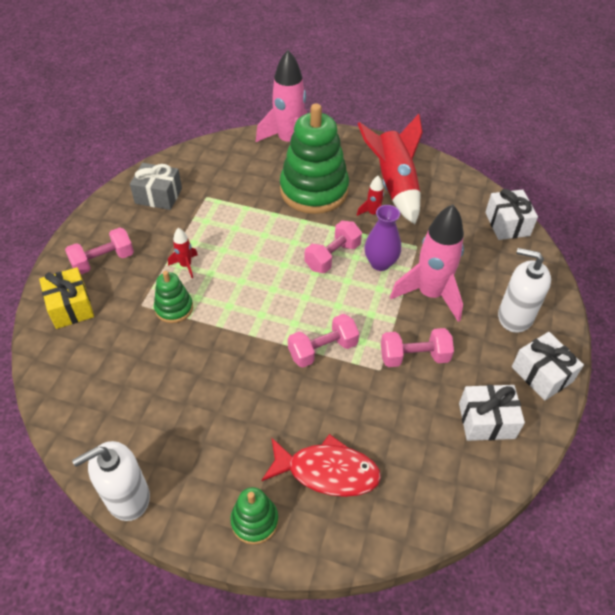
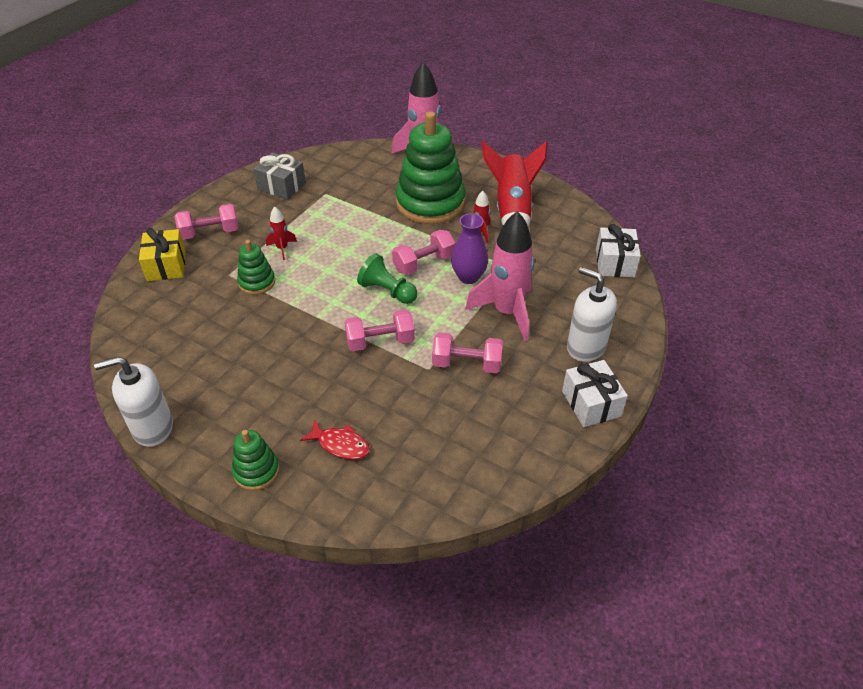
camera: 15 degrees right, 5 degrees down
red fish [261,434,381,497] -> red fish [300,419,370,460], size x0.62
white gift [459,385,525,441] -> none
none -> green pawn [357,253,417,304]

